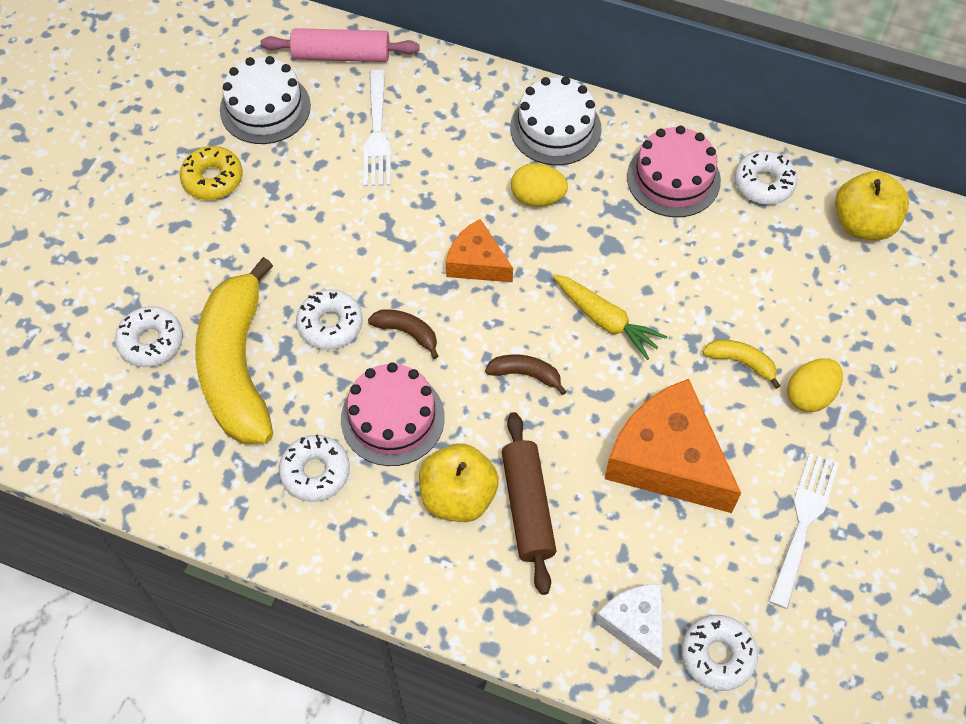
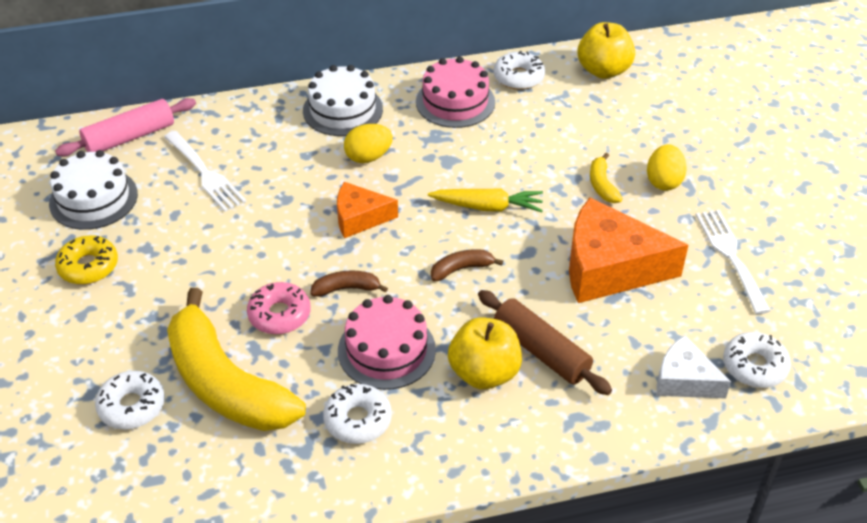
camera: 35 degrees left, 15 degrees down
white donut [296,289,363,350] -> pink donut [247,282,310,334]
yellow banana [702,340,780,389] -> yellow banana turned 90 degrees counterclockwise [590,153,623,203]

